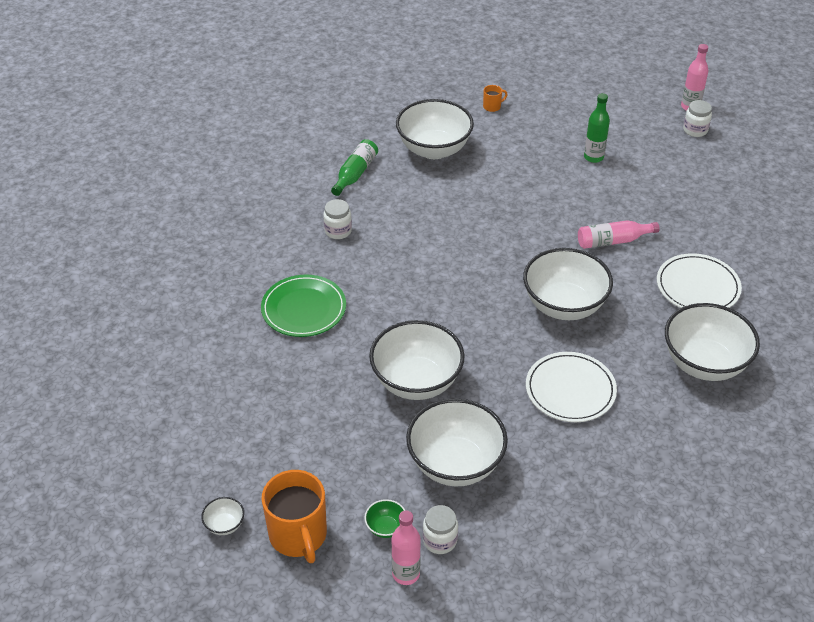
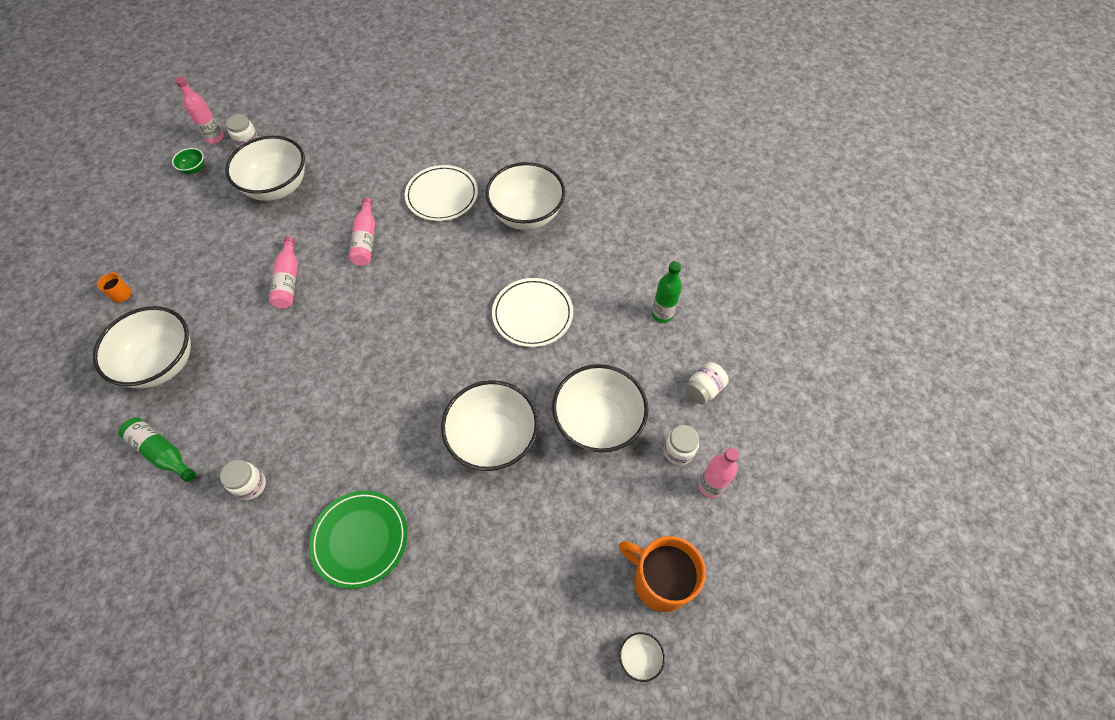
camera: 80 degrees left, 15 degrees up
orange mug [261,470,327,563] -> orange mug turned 135 degrees counterclockwise [619,536,706,612]
green bowl [364,499,405,538] -> green bowl moved to [172,148,204,174]
white bowl [523,248,613,320] -> white bowl moved to [225,136,305,201]
green bottle [584,93,610,163] -> green bottle moved to [652,261,682,323]
none -> pink bottle [269,236,298,309]
none -> white jar [685,362,729,405]

